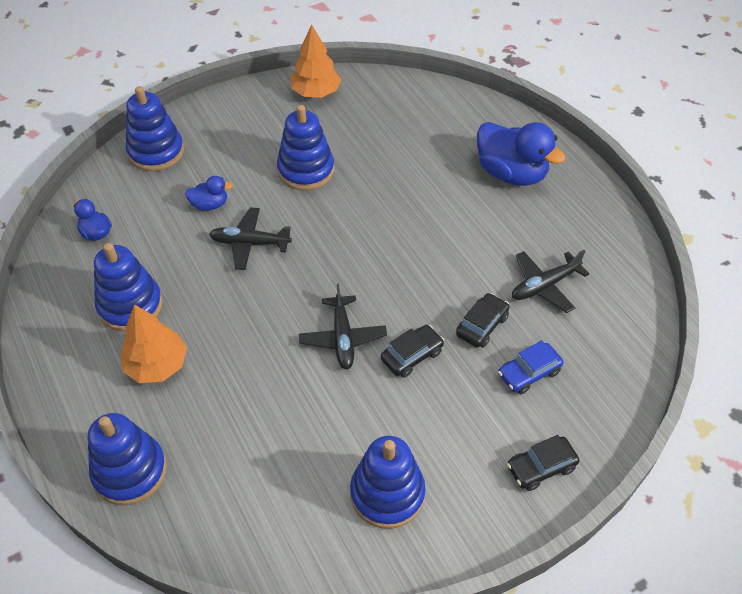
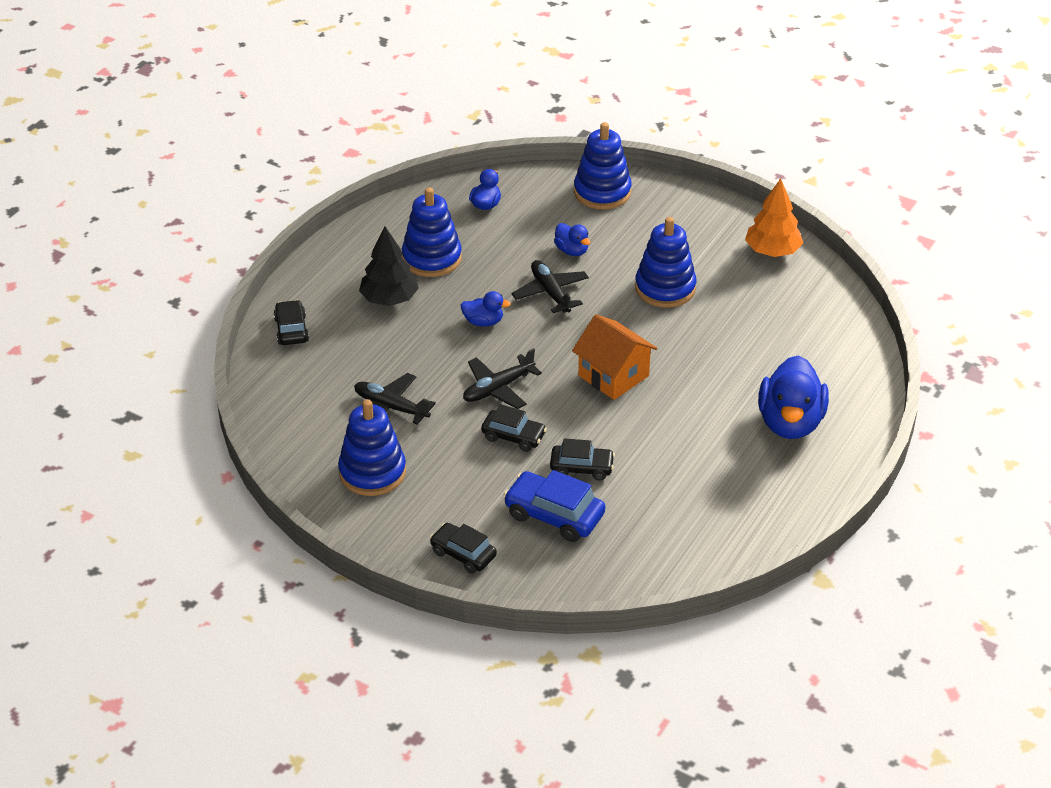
camera: 60 degrees right, 10 degrees down
blue stacking toy [88,413,167,505] -> black car [274,300,309,345]
orange tree [120,304,187,383] -> black tree [359,226,419,306]
blue car [498,340,564,394] -> blue car [504,470,605,542], size x1.50
black plane [512,250,589,313] -> black plane moved to [354,373,436,425]
none -> blue duck [461,291,511,327]
none -> orange house [572,314,657,400]

